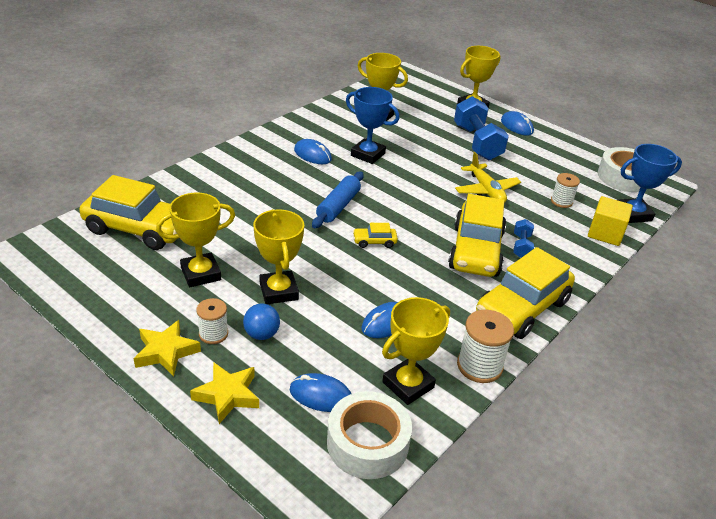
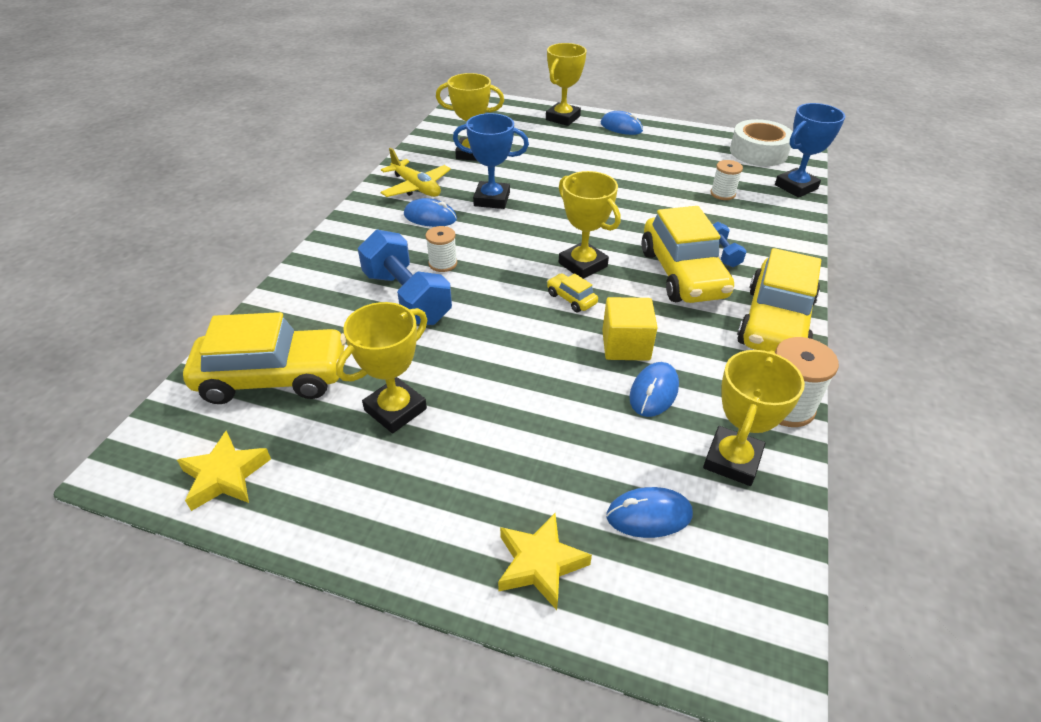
camera: 20 degrees left, 5 degrees up
yellow star [133,320,201,376] -> yellow star moved to [177,431,271,511]
white spool [196,298,228,344] -> white spool moved to [426,226,457,272]
blue ball [243,303,280,340] -> none
yellow trophy [253,209,304,304] -> yellow trophy moved to [559,171,621,279]
blue rolling pin [312,171,364,228] -> none
white tape [327,391,412,479] -> none
yellow car [353,223,398,248] -> yellow car turned 75 degrees clockwise [547,273,598,312]
blue dumbbell [454,96,509,160] -> blue dumbbell moved to [358,229,452,325]
yellow plane [455,152,521,203] -> yellow plane moved to [381,148,451,197]
yellow cube [588,196,633,246] -> yellow cube moved to [602,297,658,361]

